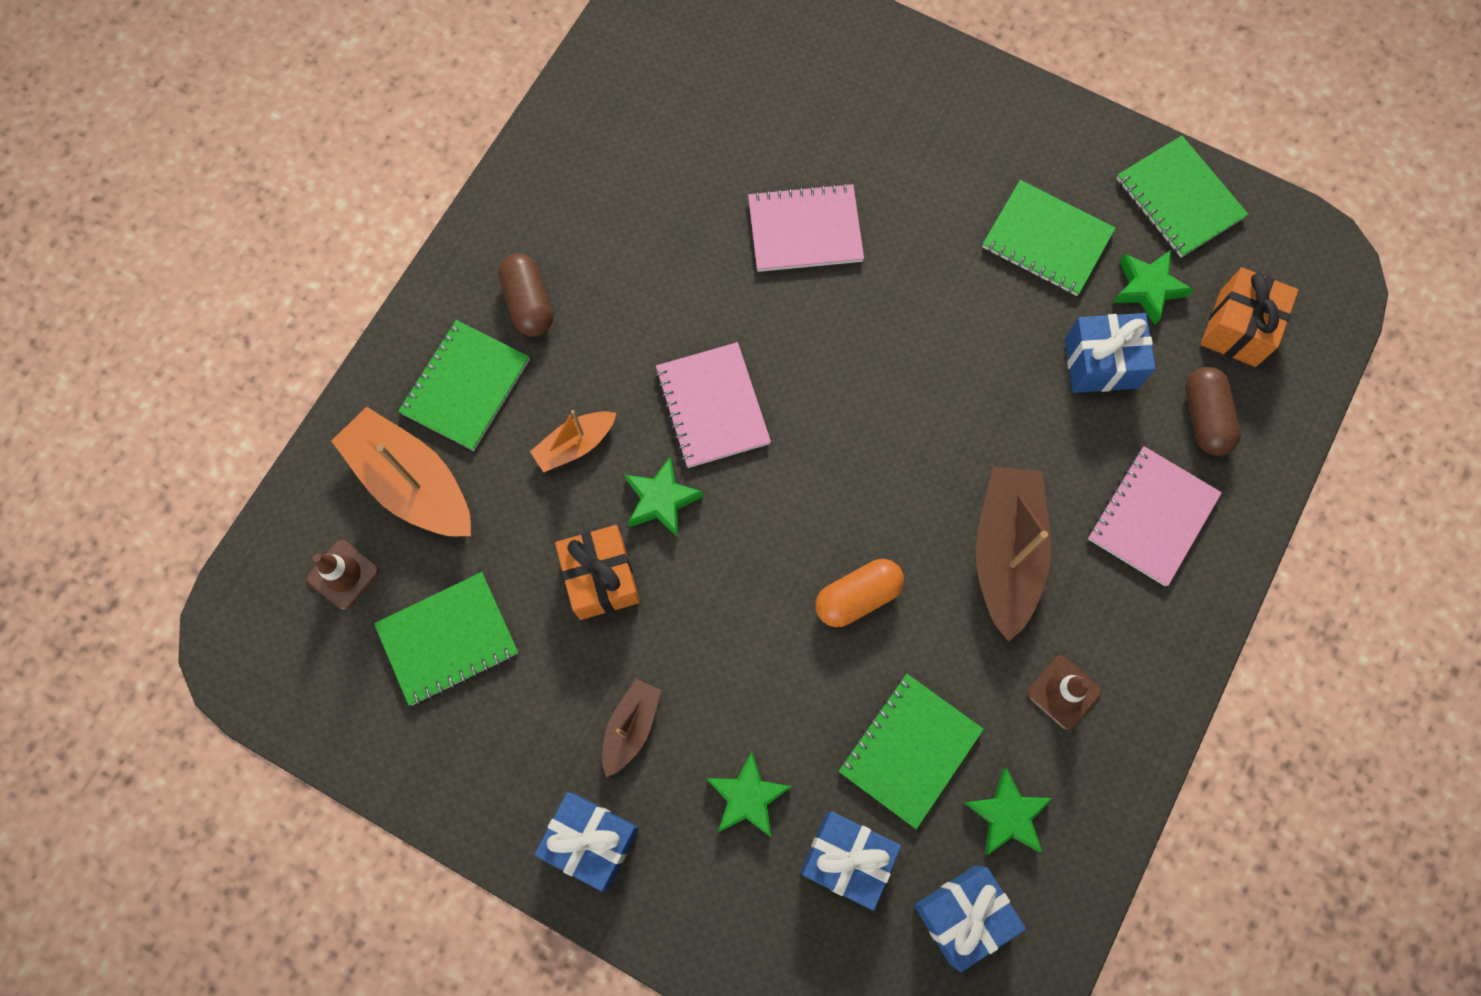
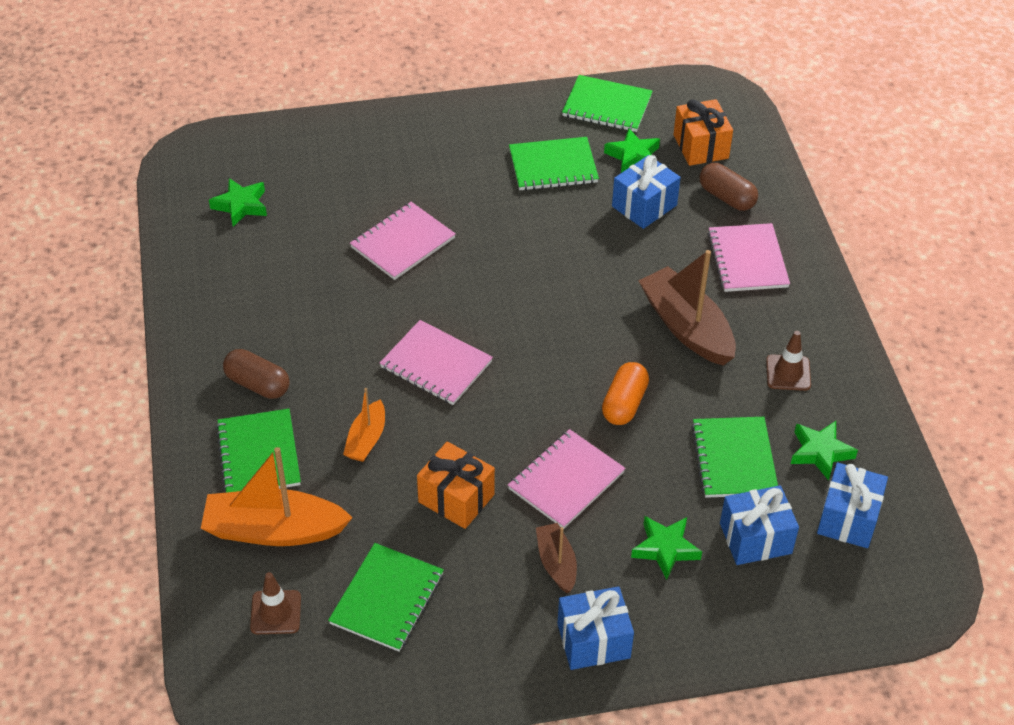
camera: 40 degrees left, 25 degrees down
green star [625,456,704,537] -> green star moved to [209,178,267,227]
none -> pink notebook [508,429,625,528]

